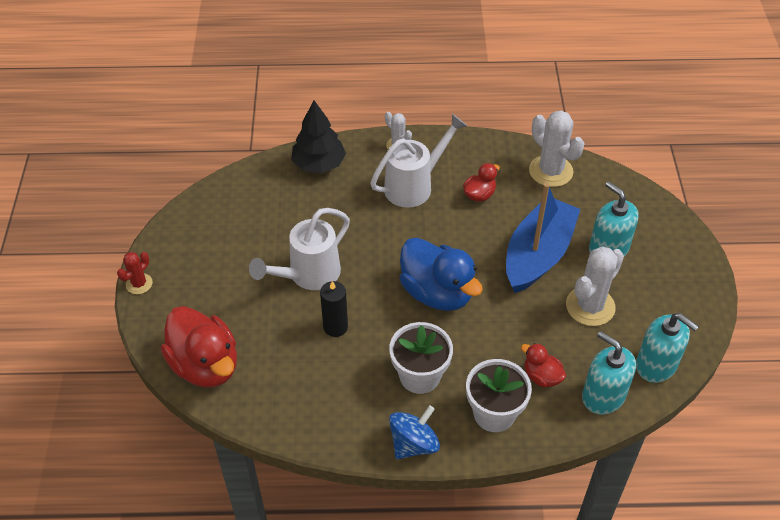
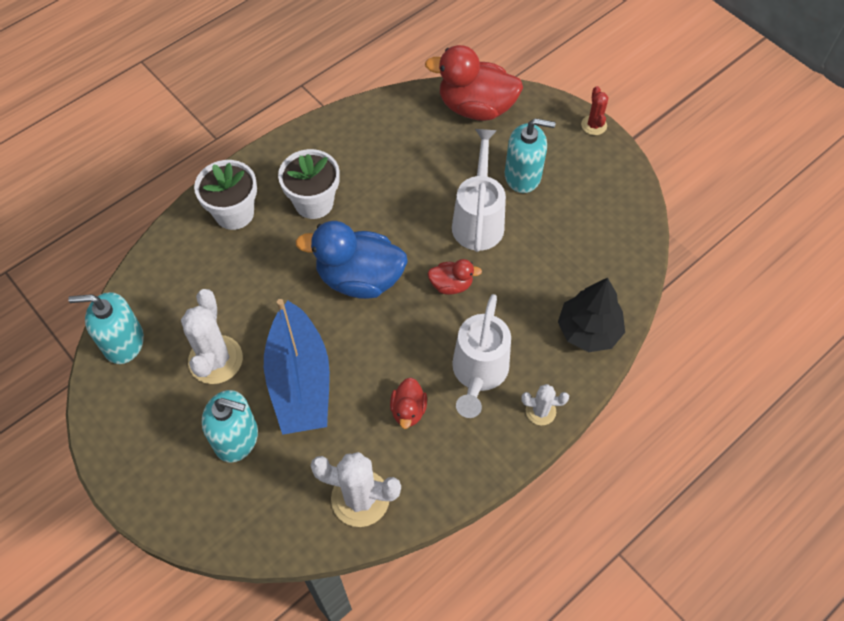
camera: 140 degrees right, 10 degrees up
black candle [320,281,348,337] -> none
blue spinning top [389,405,440,459] -> none
red duck [521,343,566,387] -> red duck moved to [428,259,482,295]
turquoise soap dispenser [582,331,636,415] -> turquoise soap dispenser moved to [505,118,555,193]

